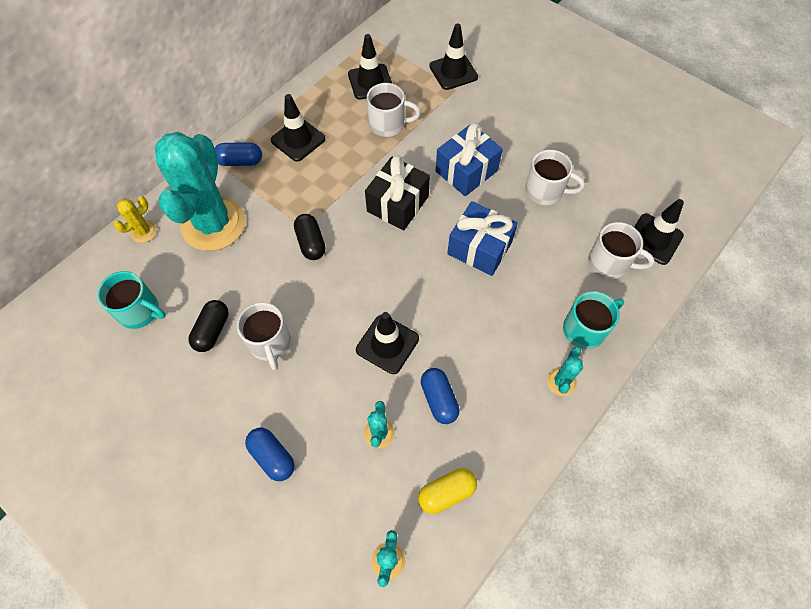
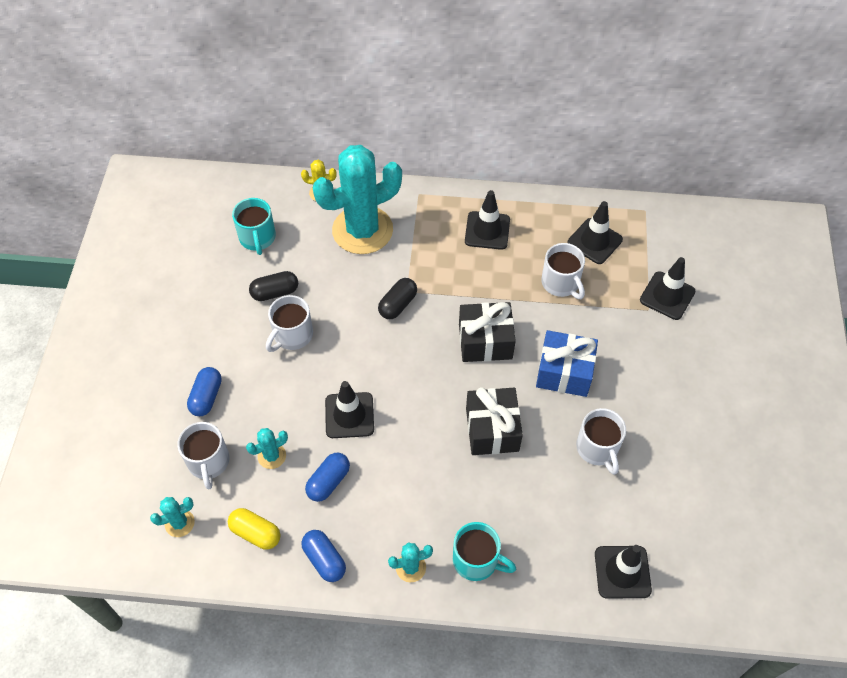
camera: 55 degrees right, 5 degrees down
blue capsule [215,142,262,166] -> blue capsule moved to [301,530,346,582]
blue gift [447,201,518,276] -> black gift [466,387,523,455]
white mug [588,222,654,279] -> white mug moved to [177,422,229,489]

